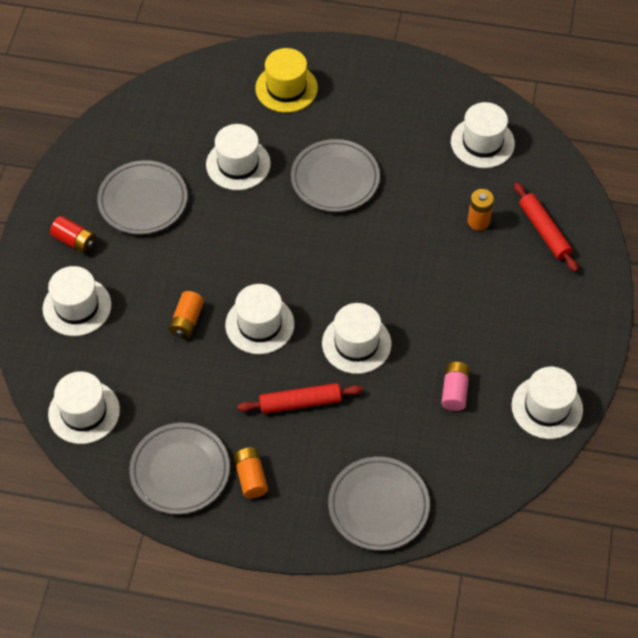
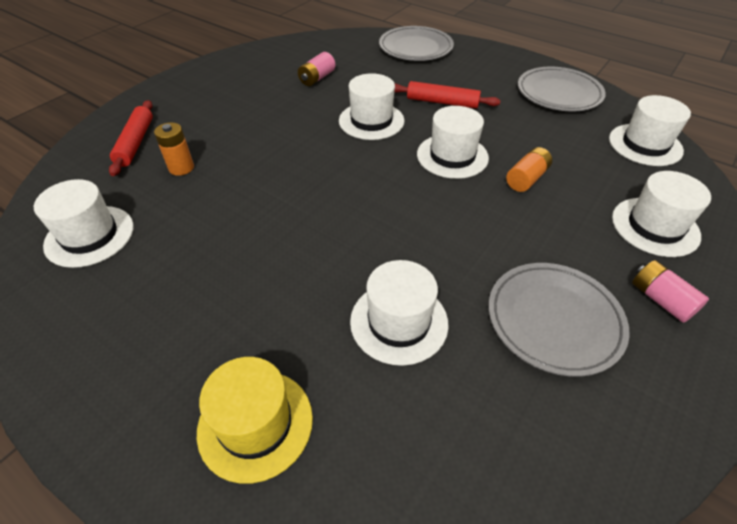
camera: 155 degrees left, 10 degrees down
red battery [50,216,96,254] -> pink battery [632,260,709,323]
orange battery [234,447,268,498] -> none
grey plate [291,139,380,212] -> none
white hat [512,367,583,439] -> none

